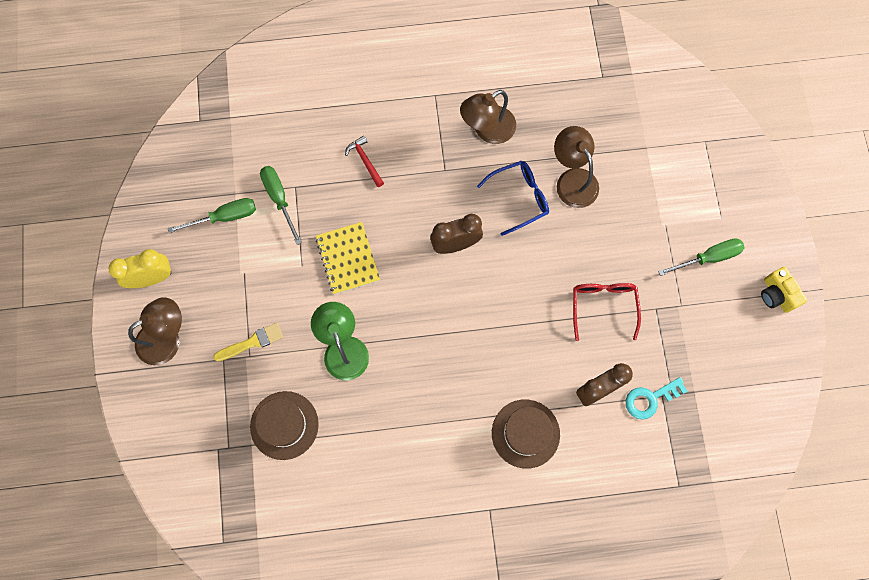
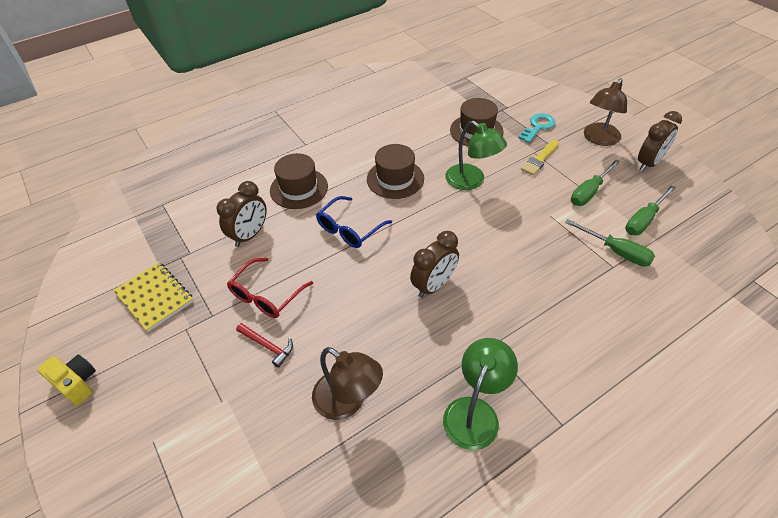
camera: 155 degrees right, 25 degrees down
yellow clock [109,249,171,288] -> brown clock [638,111,682,172]
yellow notebook [316,222,380,295] -> yellow notebook moved to [113,262,193,332]
red hammer [345,135,384,187] -> red hammer moved to [236,323,293,368]
brown lamp [460,90,516,144] -> green lamp [443,338,518,450]
blue glasses [477,161,549,236] -> blue glasses moved to [316,196,392,248]
red glasses [573,283,641,341] -> red glasses turned 60 degrees clockwise [227,258,313,318]
turquoise key [626,377,688,420] -> turquoise key moved to [518,113,555,143]
green screwdriver [658,238,744,276] -> green screwdriver moved to [571,160,620,206]
none -> brown hat [367,144,424,199]

